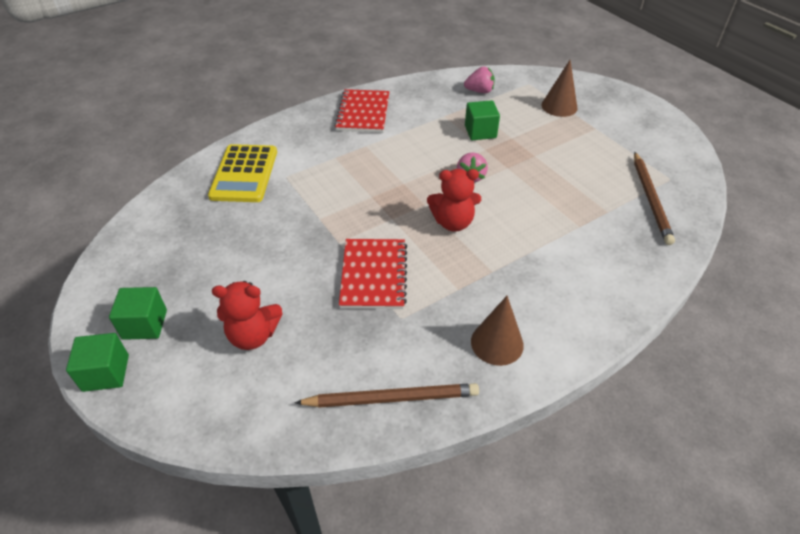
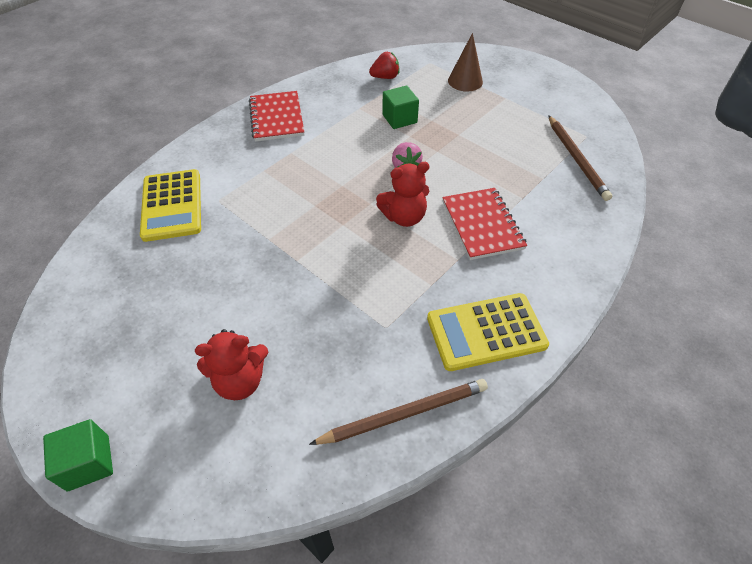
camera: 15 degrees left, 5 degrees up
green cube [109,287,167,340] -> none
red notebook [339,239,407,309] -> red notebook moved to [442,188,527,260]
pink strawberry [464,66,495,93] -> red strawberry [369,52,399,79]
brown cone [471,296,524,366] -> yellow calculator [427,293,549,371]

